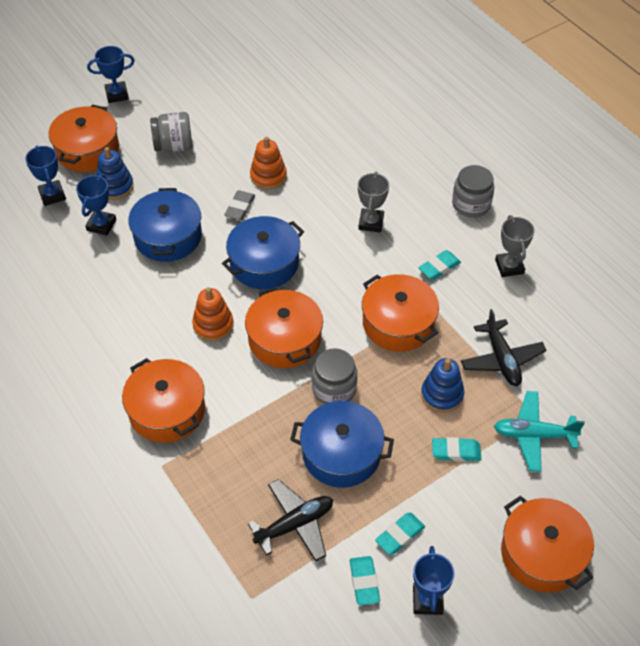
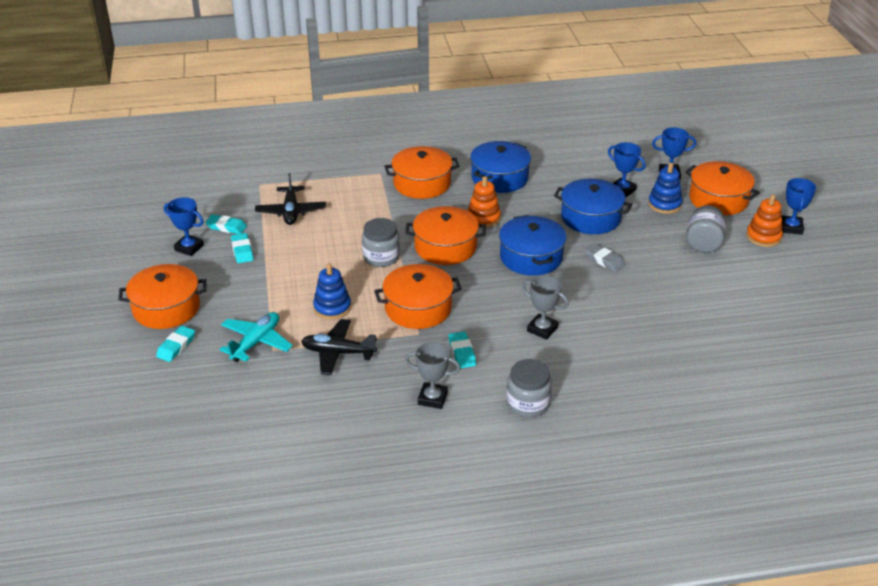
camera: 115 degrees right, 15 degrees down
orange stacking toy [250,137,287,190] -> orange stacking toy moved to [746,194,783,247]
blue pot [290,401,394,488] -> blue pot moved to [470,141,531,193]
turquoise eraser [432,437,481,462] -> turquoise eraser moved to [156,326,195,362]

